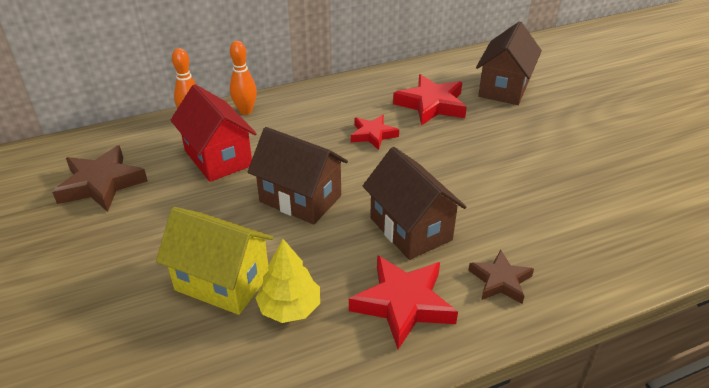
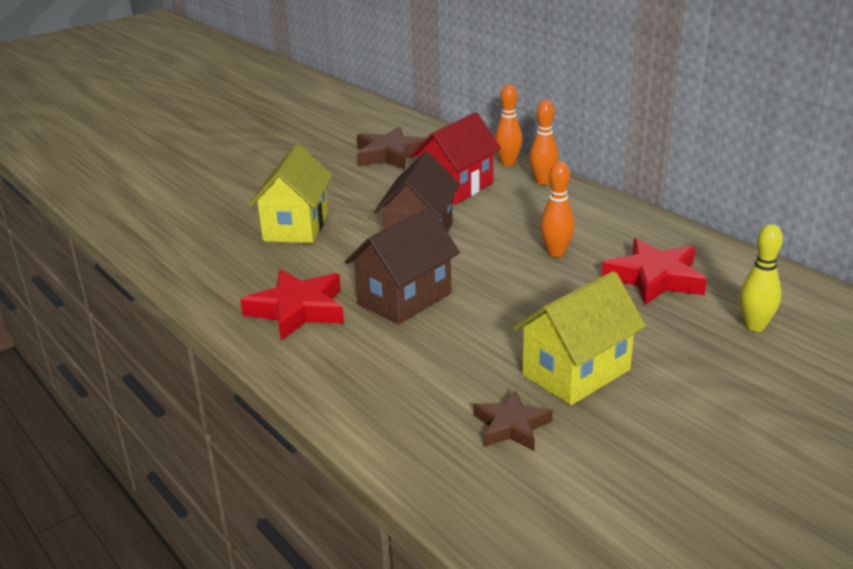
camera: 75 degrees right, 10 degrees down
yellow tree [255,239,320,323] -> none
red star [351,115,399,150] -> orange bowling pin [540,161,575,257]
brown star [468,250,534,304] -> brown star moved to [474,390,553,450]
brown house [476,22,542,105] -> yellow bowling pin [740,224,783,332]
none -> yellow house [513,271,646,405]

